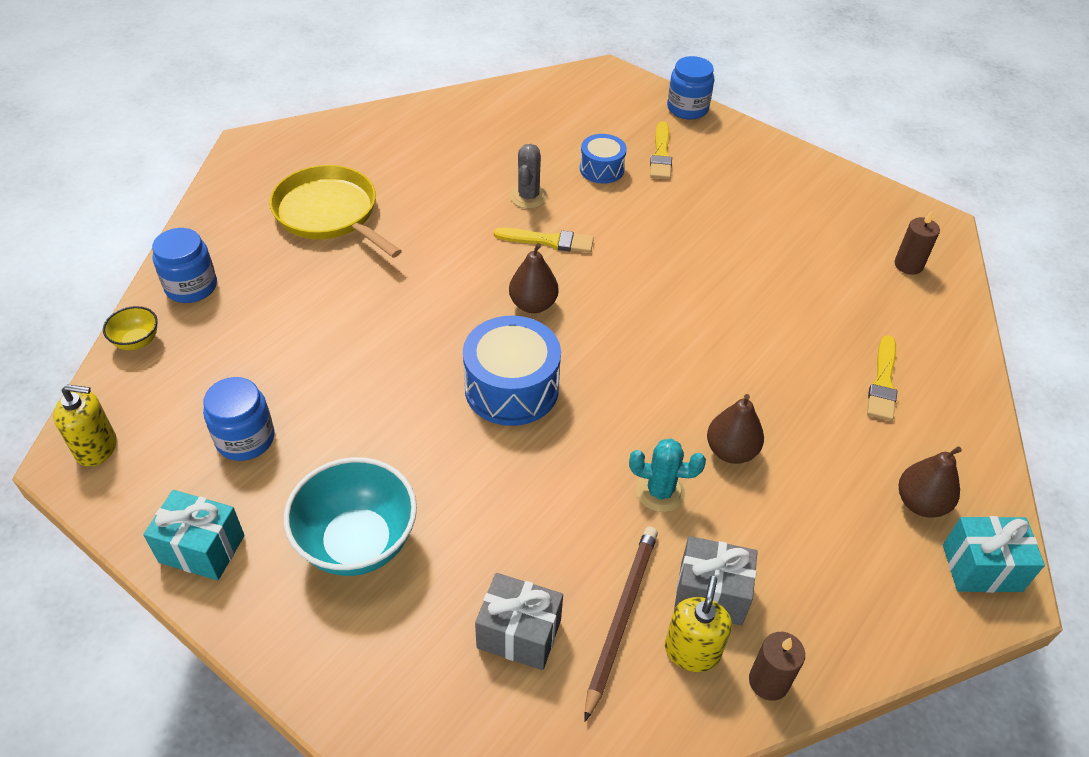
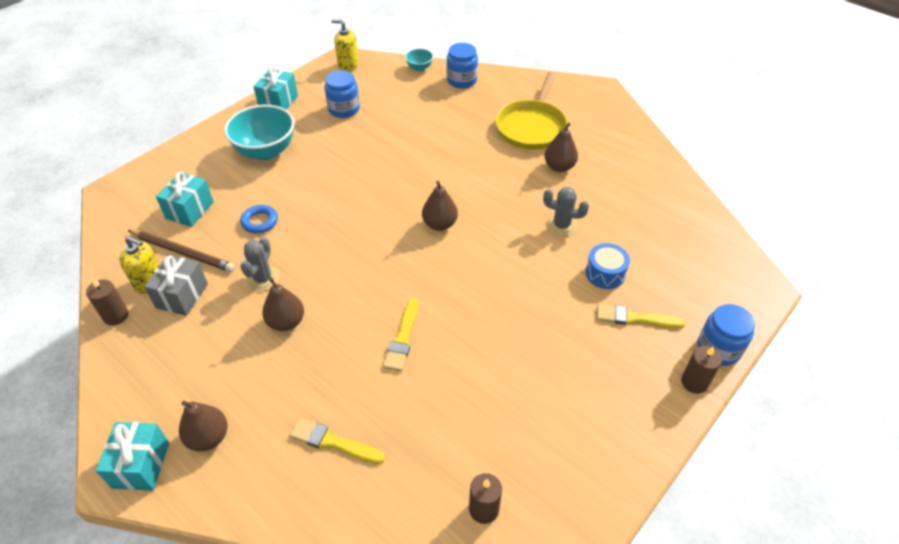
camera: 95 degrees right, 0 degrees up
yellow soap dispenser [53,384,117,467] -> yellow soap dispenser turned 105 degrees clockwise [331,20,359,71]
yellow bowl [103,306,158,350] -> turquoise bowl [405,48,433,71]
yellow pan [270,165,402,258] -> yellow pan turned 150 degrees clockwise [496,72,568,150]
blue drum [463,316,561,426] -> none
grey gift [475,573,563,670] -> turquoise gift [156,172,214,227]
yellow brush [494,228,594,253] -> yellow brush moved to [383,298,419,371]
turquoise cactus [629,438,706,512] -> grey cactus [241,237,280,291]
none -> blue ring [240,205,278,234]
none -> brown pear [545,122,578,172]
none -> brown candle [681,346,722,394]

